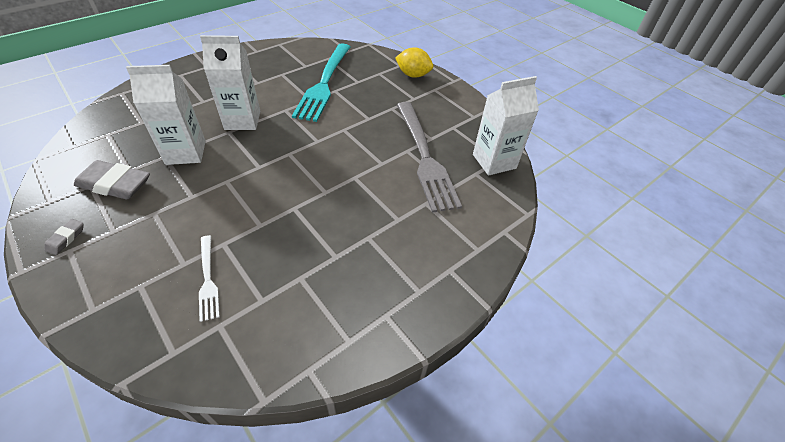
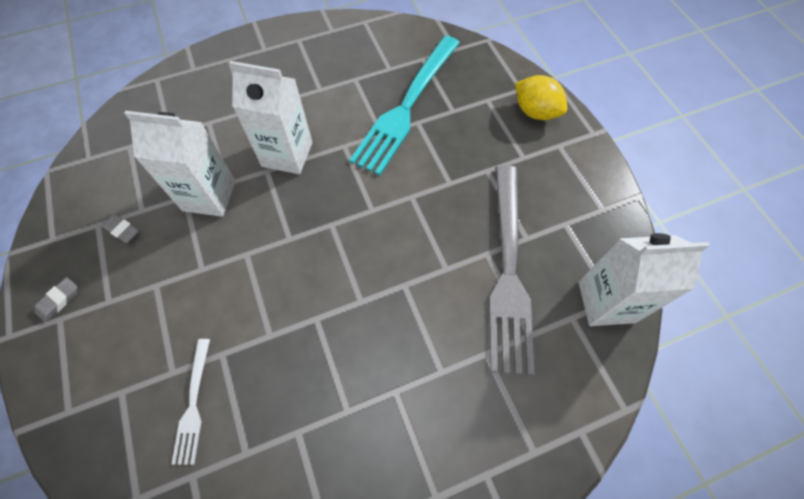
camera: 20 degrees right, 15 degrees up
grey eraser [74,160,150,199] -> grey eraser [102,214,139,243], size x0.47

